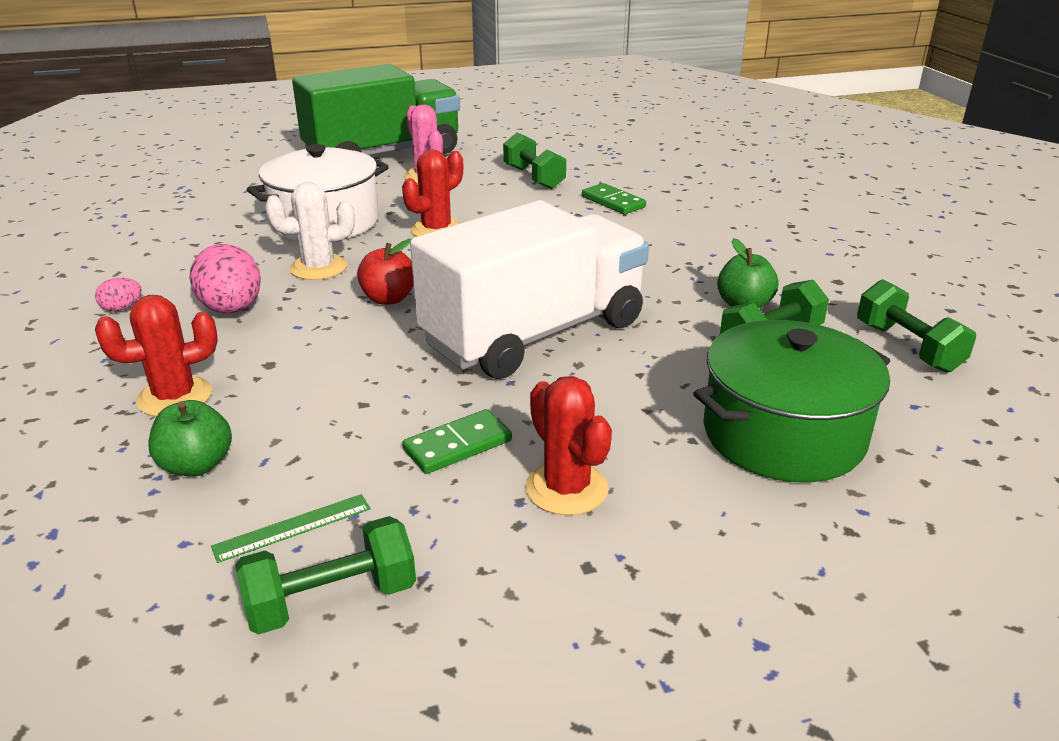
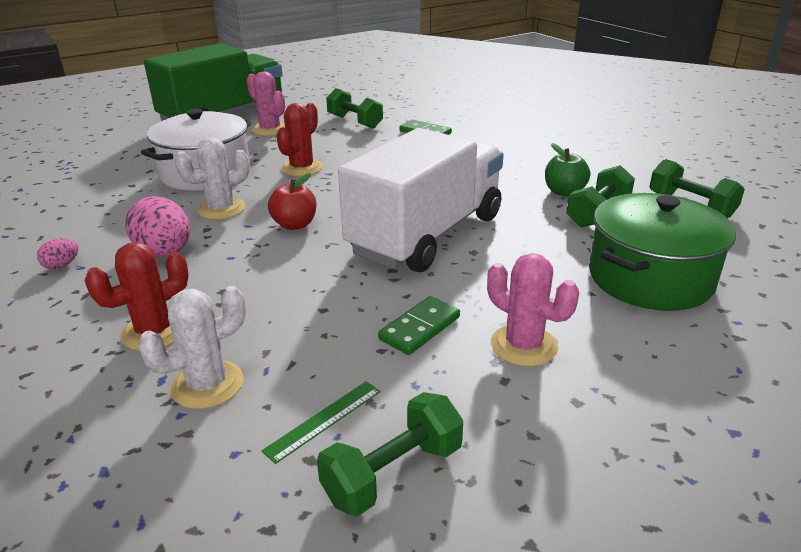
camera: 15 degrees left, 0 degrees up
green apple [148,400,232,476] -> white cactus [138,286,246,409]
red cactus [525,376,612,516] -> pink cactus [487,253,579,367]

